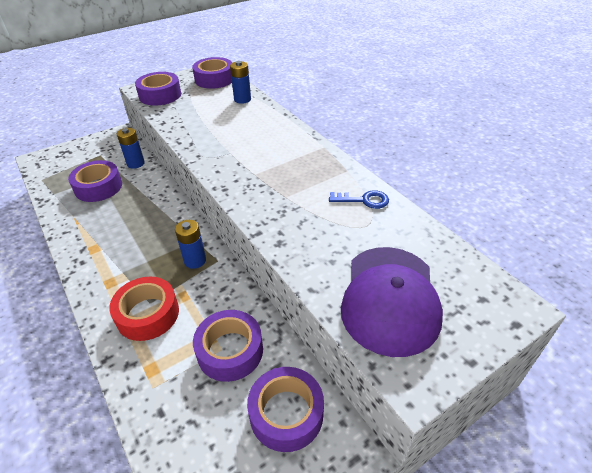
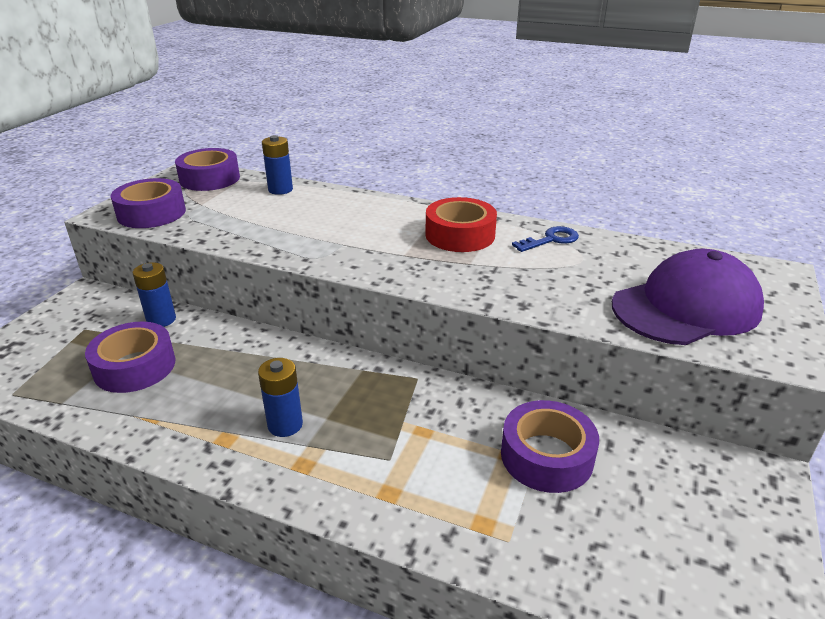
camera: 35 degrees left, 10 degrees down
red tape [109,277,179,341] -> red tape moved to [425,197,497,252]
blue battery [175,220,206,269] -> blue battery moved to [258,358,303,437]
purple tape [247,367,324,452] -> none
purple cap [341,247,443,357] -> purple cap turned 90 degrees counterclockwise [612,249,764,345]

